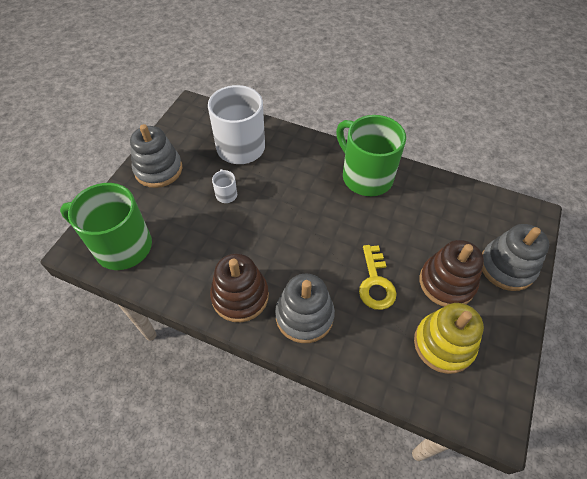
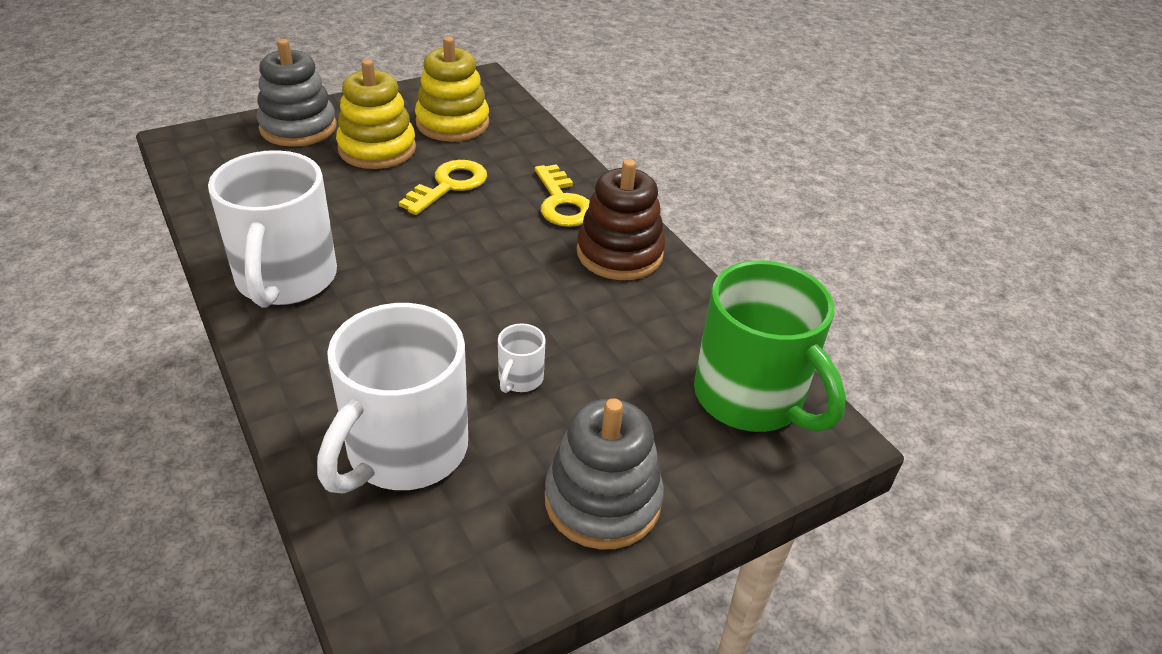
camera: 145 degrees left, 15 degrees down
grey stacking toy [275,274,335,343] -> yellow key [535,164,590,227]
green mug [336,115,406,196] -> white mug [208,150,337,307]
brown stacking toy [420,240,484,307] -> yellow stacking toy [336,59,416,169]

